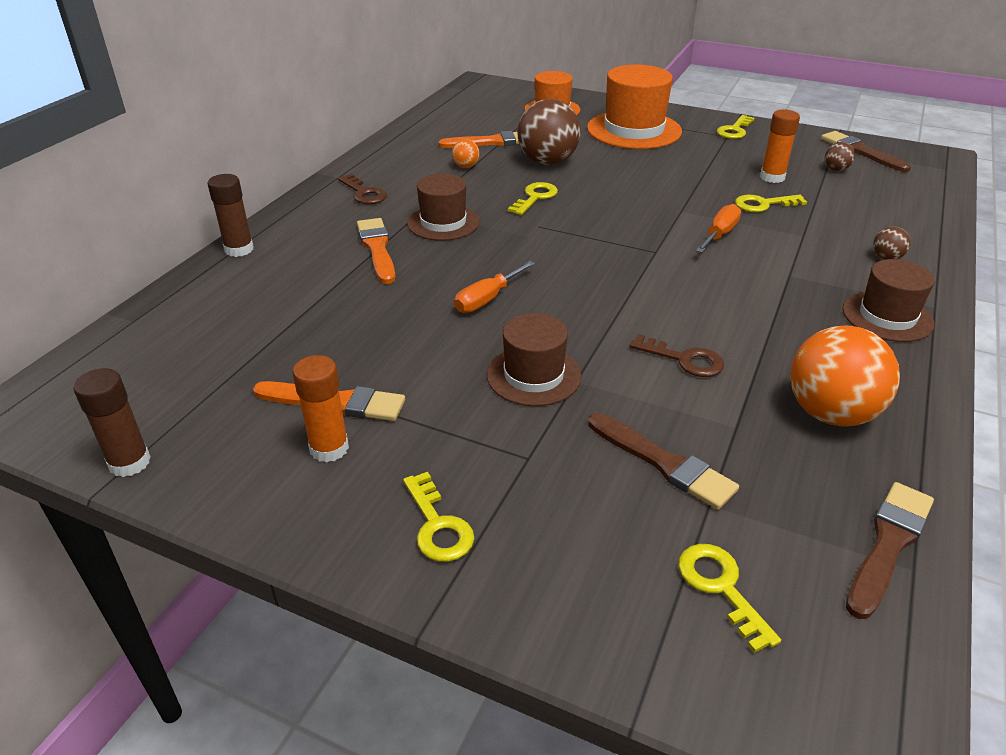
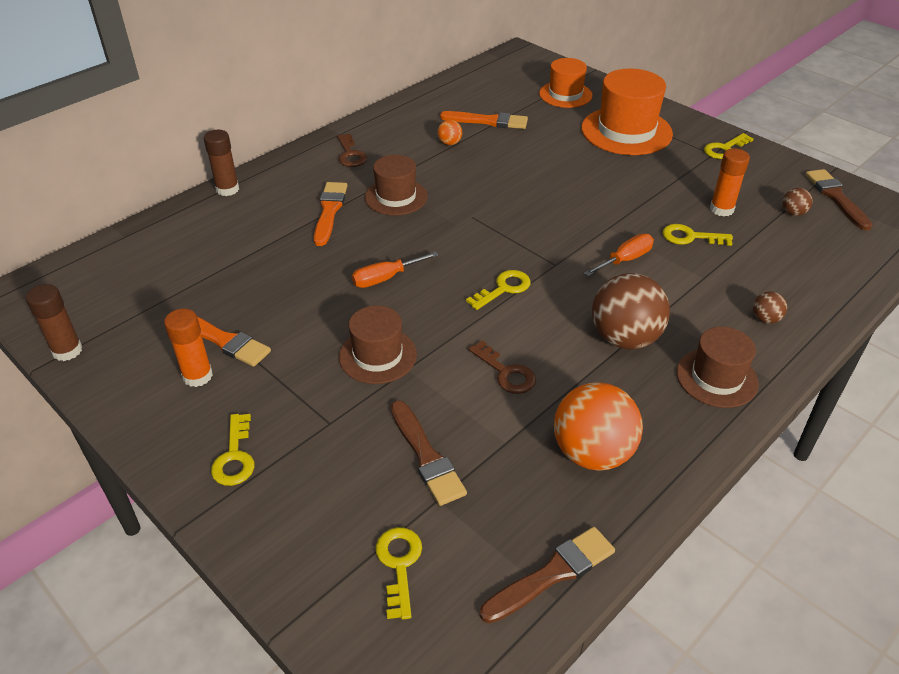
camera: 20 degrees right, 5 degrees up
yellow key [508,182,558,215] -> yellow key moved to [466,270,531,310]
brown ball [518,99,581,165] -> brown ball moved to [592,273,670,349]

